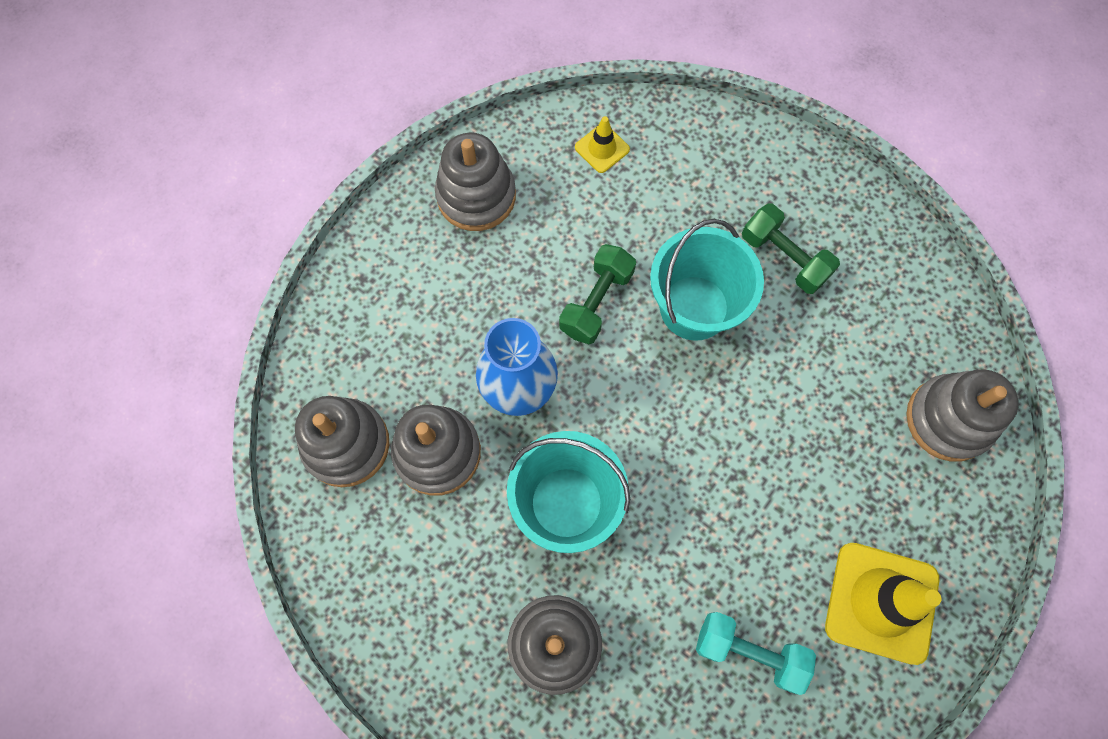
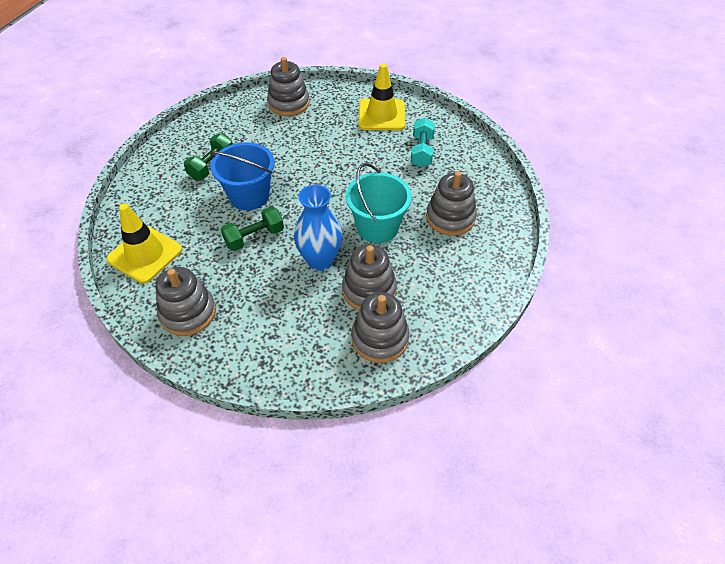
camera: 105 degrees left, 20 degrees down
green dumbbell [559,244,636,344] -> green dumbbell turned 45 degrees counterclockwise [221,206,284,251]
yellow traffic cone [575,116,630,173] -> yellow traffic cone [106,204,182,284], size x2.01
turquoise bucket [650,219,764,341] -> blue bucket [210,142,274,210]

